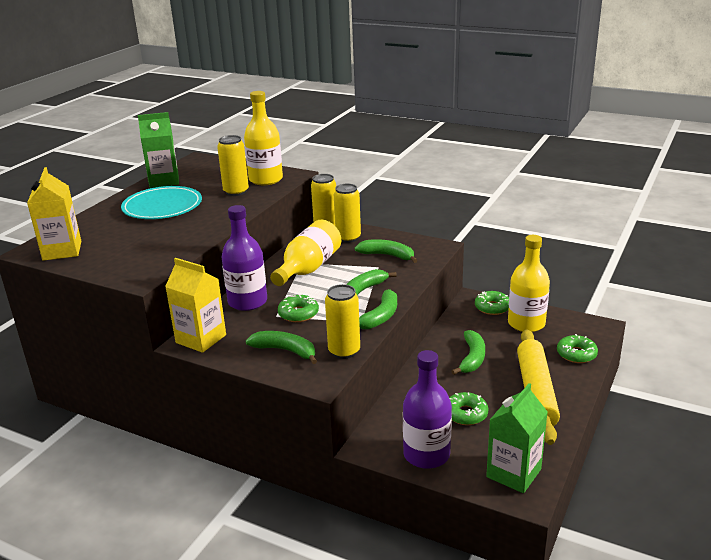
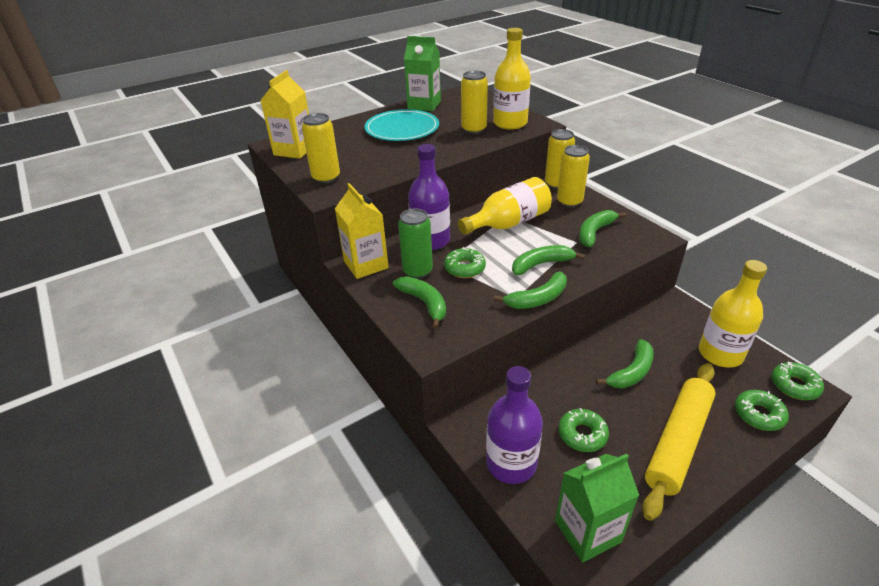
camera: 30 degrees right, 10 degrees up
yellow can [325,284,360,359] -> yellow can moved to [302,113,340,184]
green banana [355,239,418,263] -> green banana turned 105 degrees counterclockwise [579,210,626,247]
green donut [475,291,509,315] -> green donut moved to [771,362,824,400]
none -> green can [398,209,433,279]

